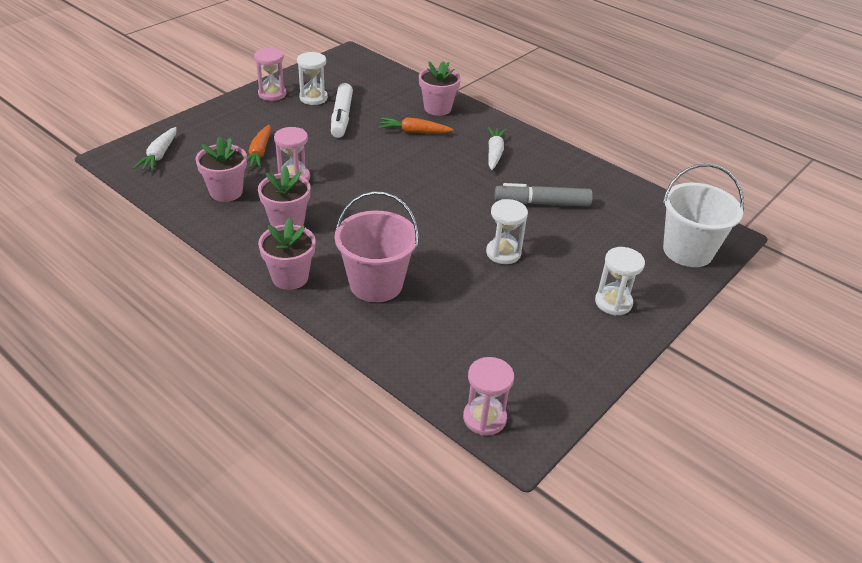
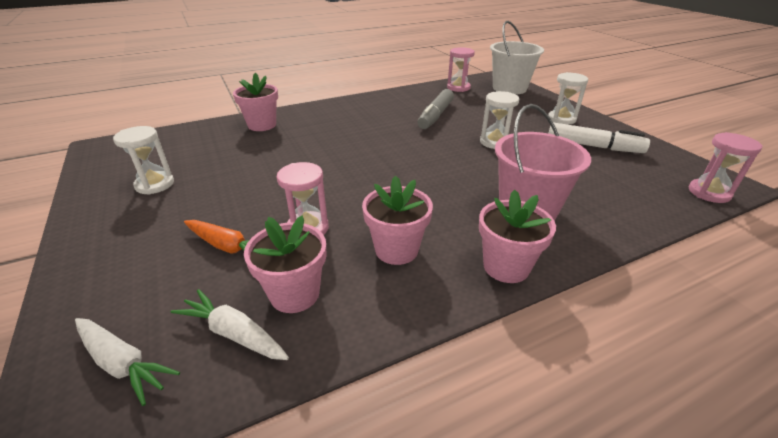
camera: 65 degrees left, 5 degrees down
pink hourglass [254,48,286,101] -> pink hourglass moved to [447,47,475,92]
white marker [331,83,353,138] -> white marker moved to [548,122,650,153]
orange carrot [378,117,454,133] -> none
white carrot [488,127,507,170] -> white carrot moved to [171,289,289,360]

